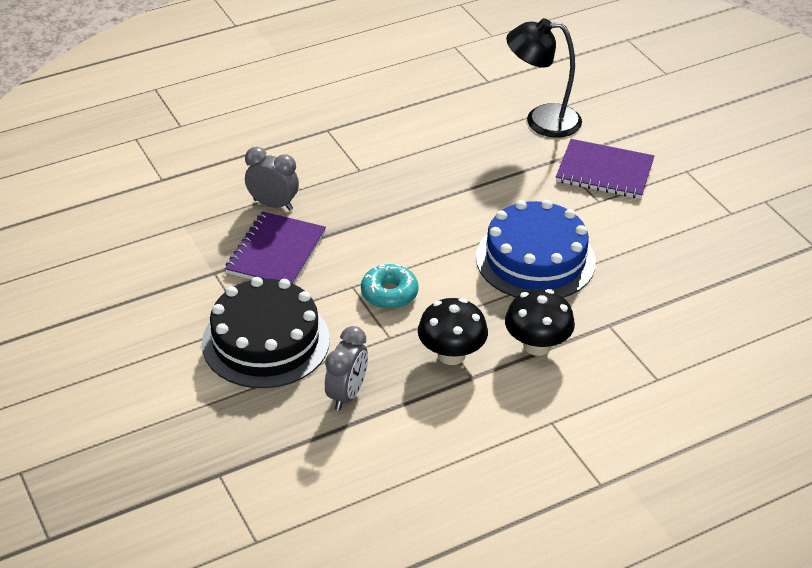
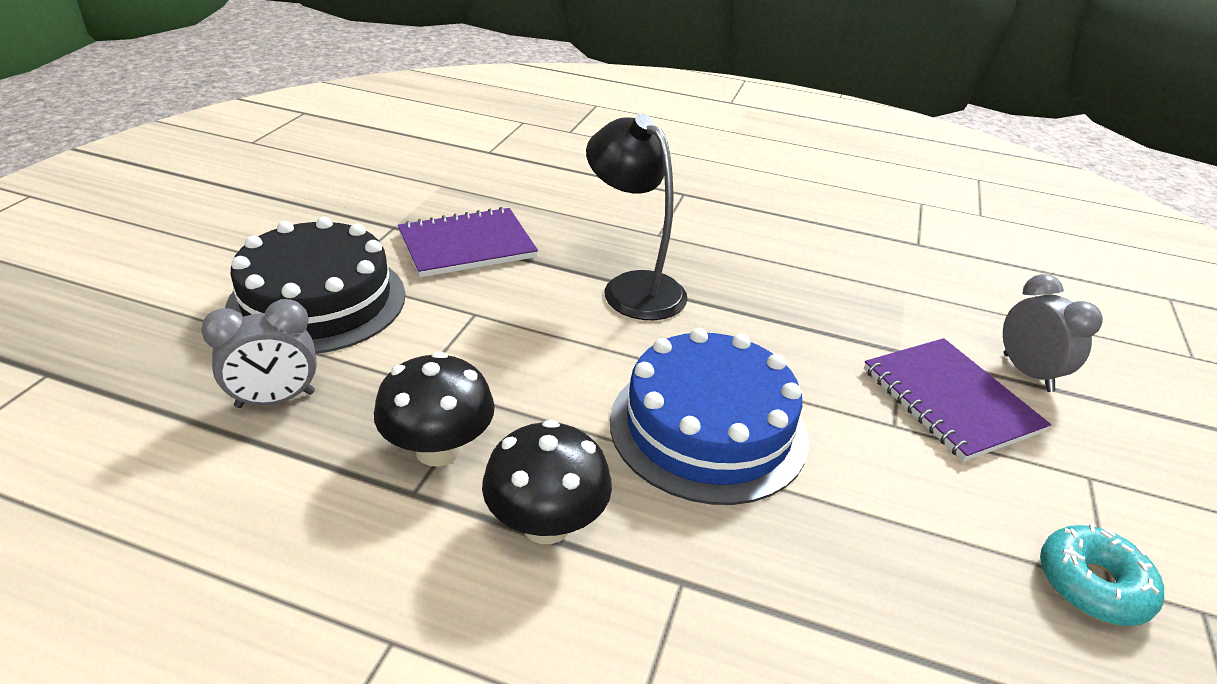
camera: 45 degrees right, 5 degrees down
grey clock [245,147,299,211] -> grey clock moved to [1003,274,1103,392]
turquoise donut [361,264,419,309] -> turquoise donut moved to [1040,524,1164,626]
black lamp [506,18,582,138] -> black lamp moved to [586,114,688,320]

